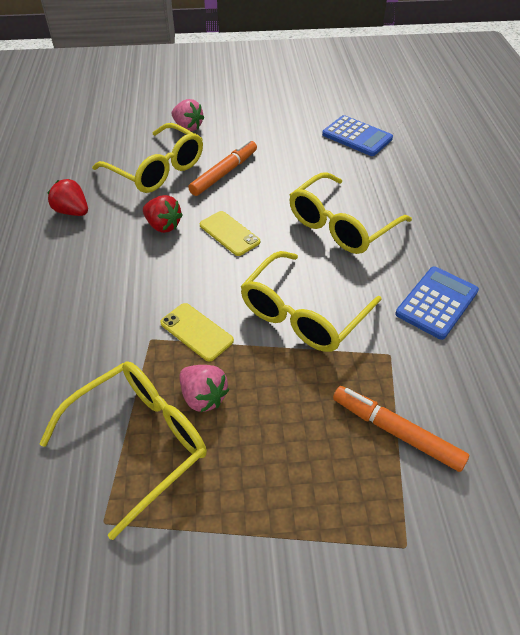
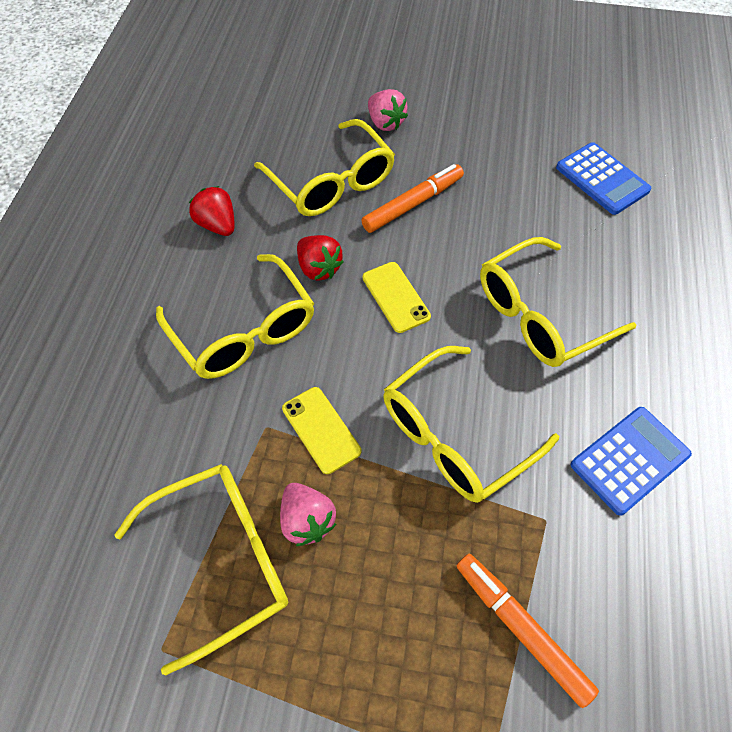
camera: 15 degrees right, 10 degrees up
none -> yellow glasses [156,254,314,379]

